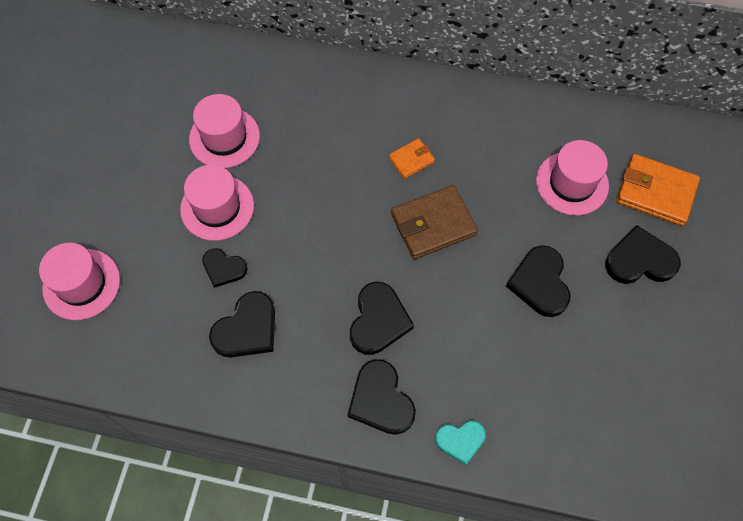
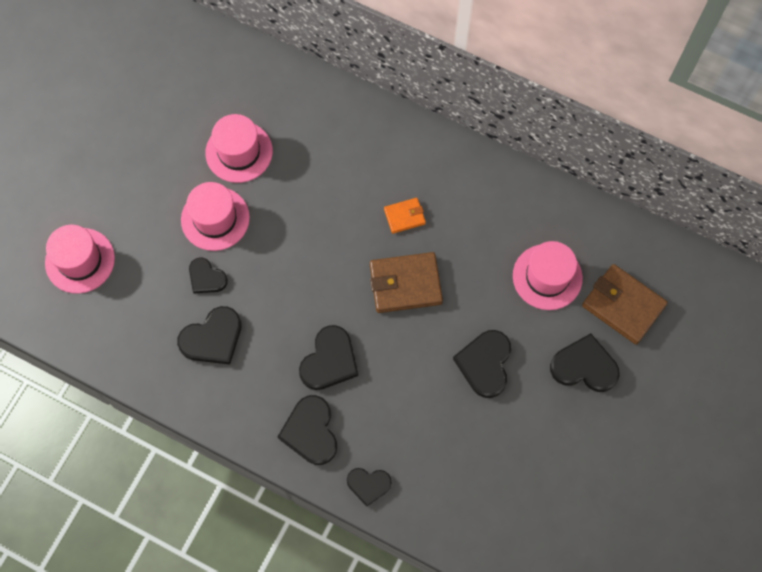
camera: 15 degrees right, 5 degrees up
turquoise heart [435,421,486,465] -> black heart [347,468,392,507]
orange wallet [616,154,700,226] -> brown wallet [582,264,668,344]

